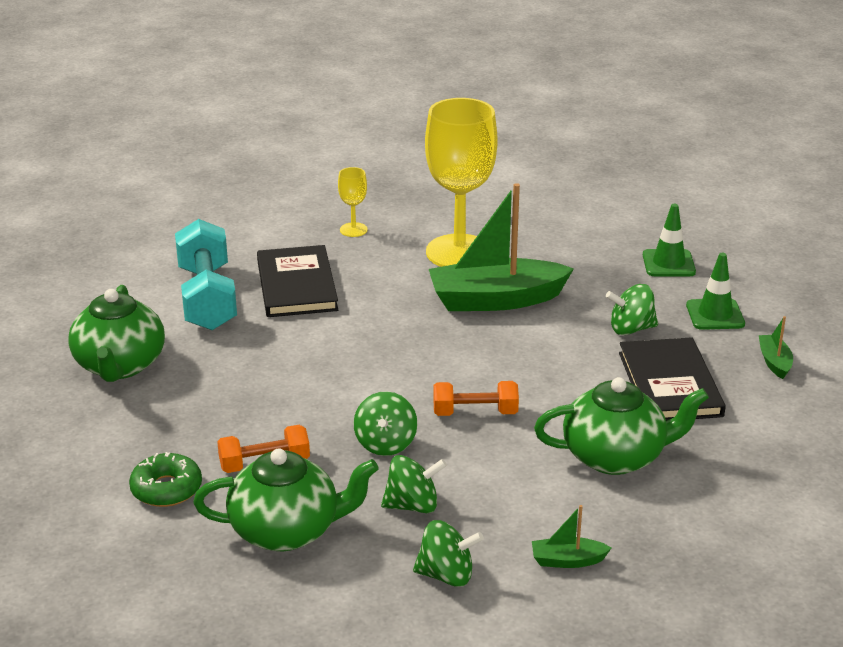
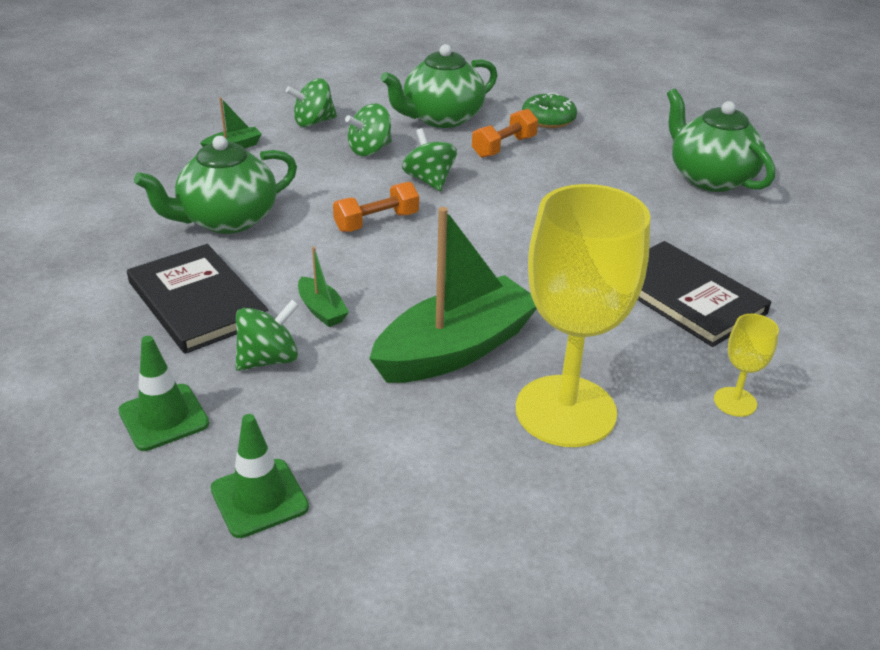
camera: 150 degrees right, 5 degrees up
turquoise dumbbell [175,219,237,330] -> none
green boat [759,316,793,379] -> green boat moved to [298,247,349,327]

